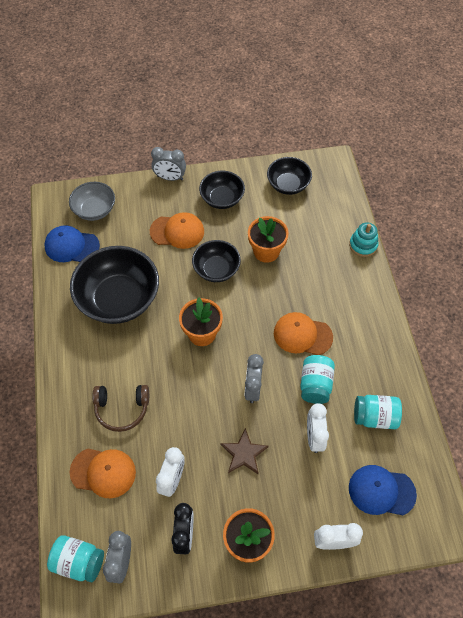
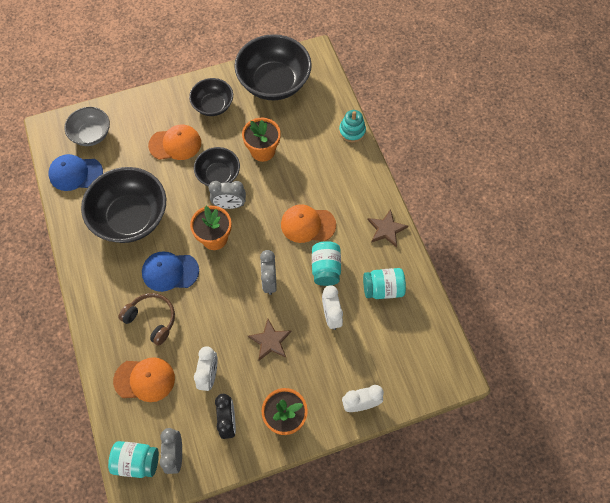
camera: 10 degrees left, 5 degrees up
brown headphones [93,385,149,432] -> brown headphones turned 135 degrees counterclockwise [118,293,175,346]
grey clock [151,147,186,181] -> grey clock moved to [209,181,246,209]
black bowl [267,157,312,195] -> black bowl [234,34,312,100], size x1.75
blue cap [349,465,417,515] -> blue cap moved to [142,251,199,292]
none -> brown star [368,209,408,248]

